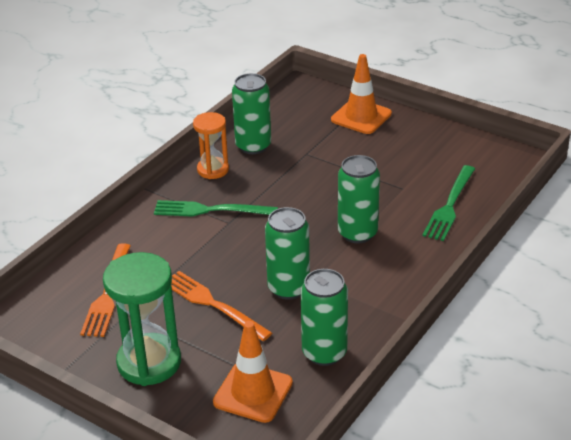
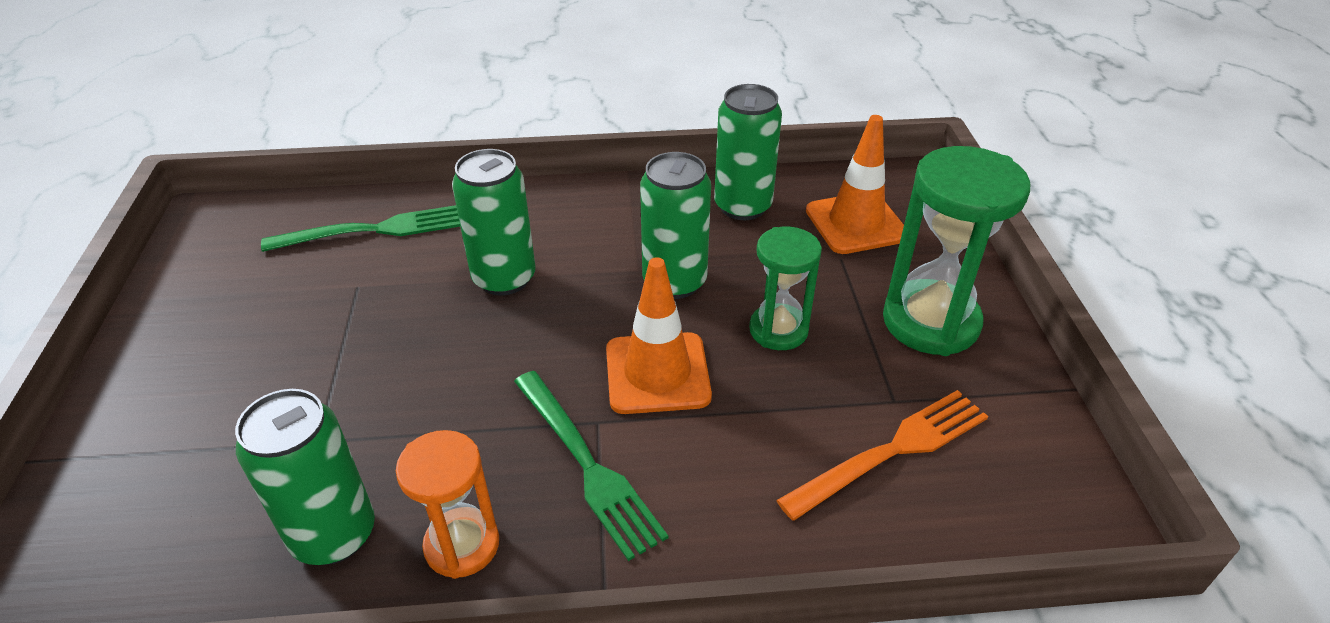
camera: 130 degrees left, 5 degrees up
orange fork [171,271,272,341] -> green hourglass [749,227,822,350]
orange traffic cone [331,54,392,134] -> orange traffic cone moved to [606,257,712,414]

